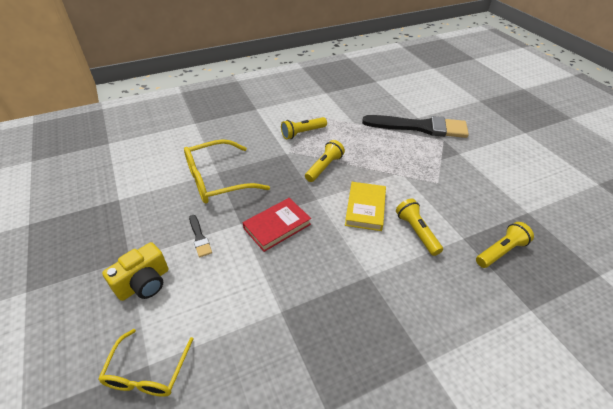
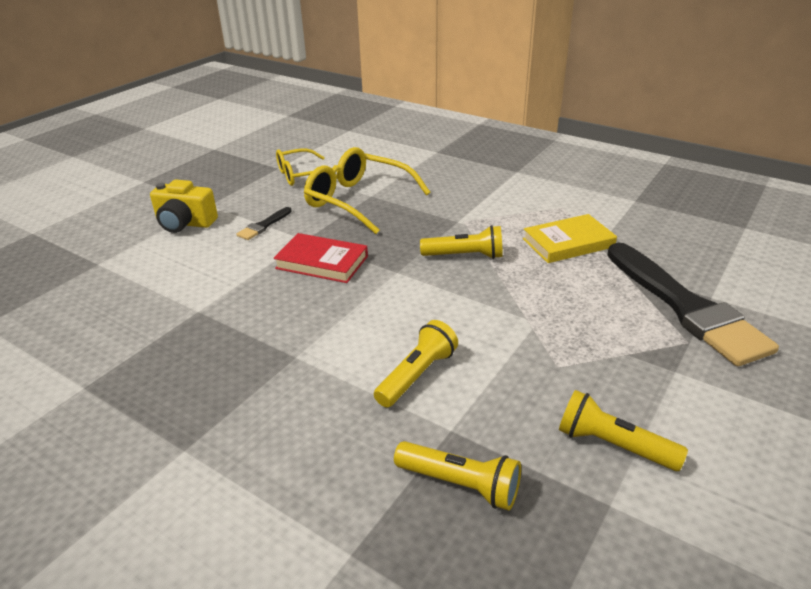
camera: 60 degrees right, 10 degrees down
yellow glasses [98,329,194,397] -> yellow glasses moved to [276,148,338,186]
yellow flashlight [281,117,327,139] -> yellow flashlight moved to [559,390,688,471]
yellow book [345,182,386,231] -> yellow book moved to [523,214,617,263]

